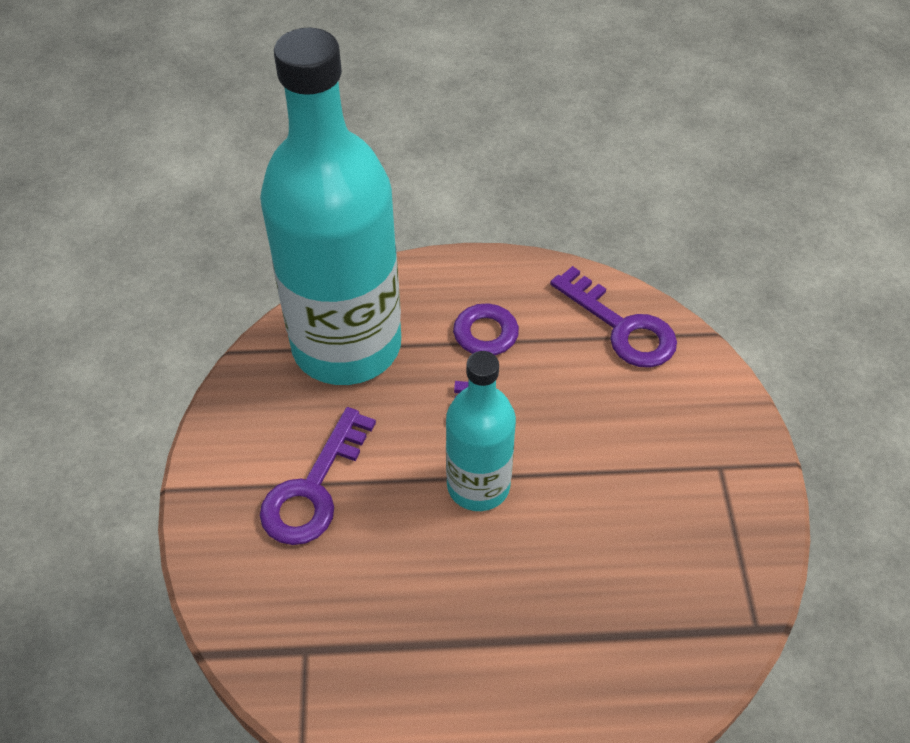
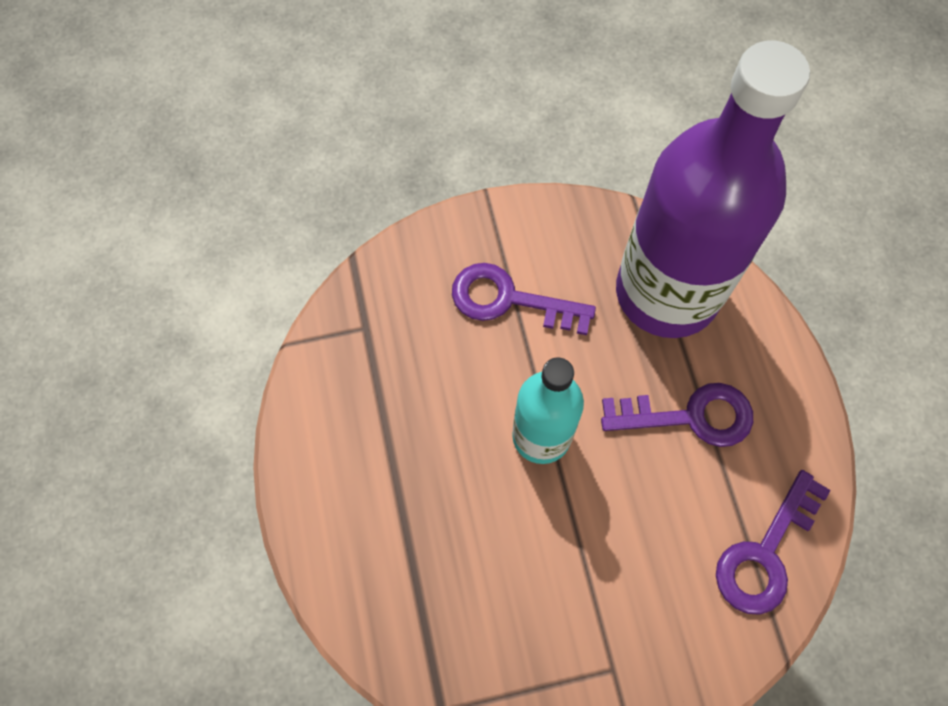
camera: 80 degrees right, 15 degrees up
turquoise bottle [260,28,401,385] -> purple bottle [616,40,810,338]

